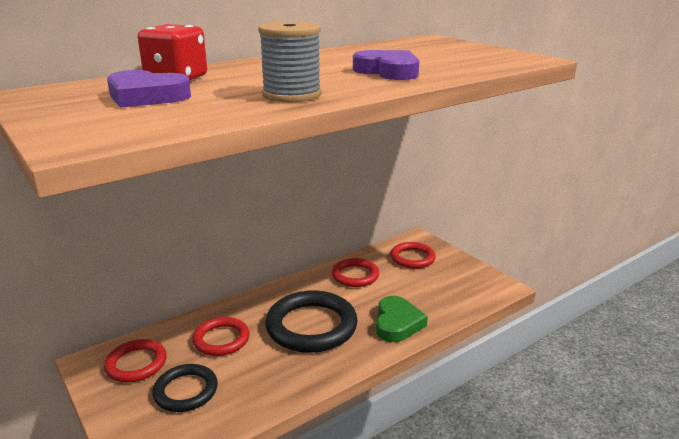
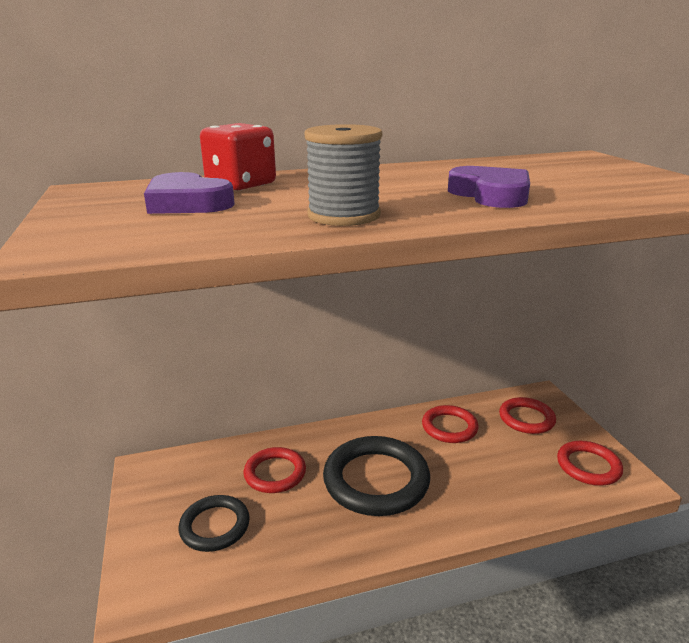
camera: 20 degrees right, 0 degrees up
red ring [104,339,167,382] -> red ring moved to [557,441,623,486]
green heart [376,296,428,342] -> none

